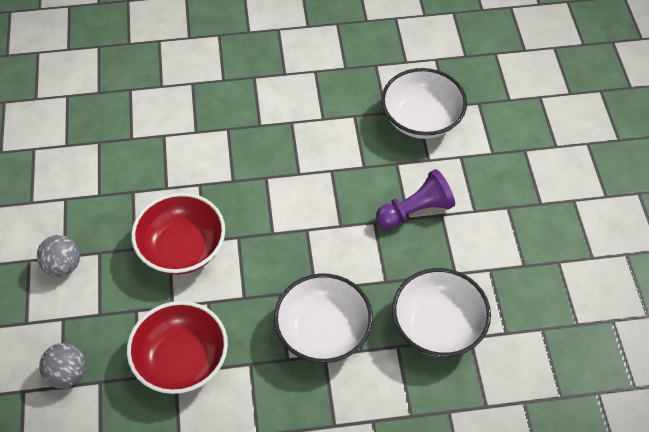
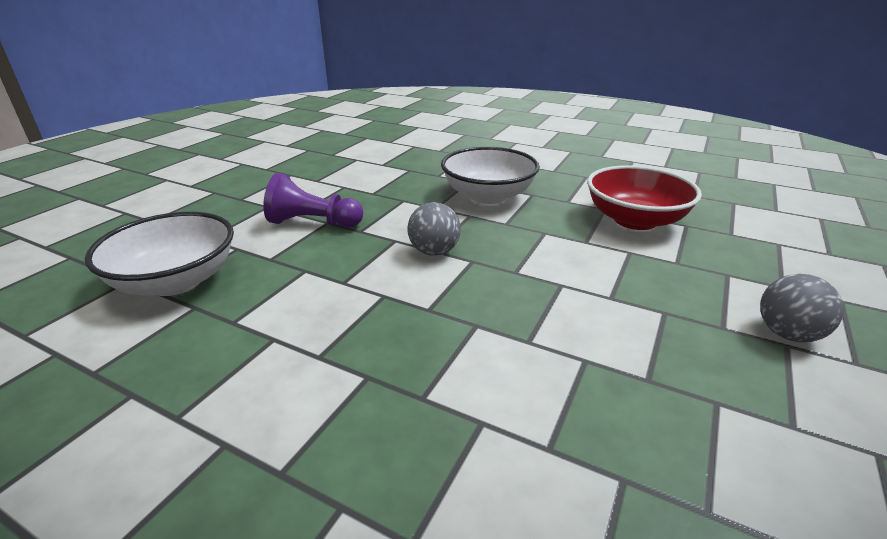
camera: 145 degrees left, 25 degrees down
grey ball [39,343,86,388] -> grey ball moved to [408,202,461,256]
red bowl [131,193,225,275] -> none
white bowl [392,268,491,357] -> none

